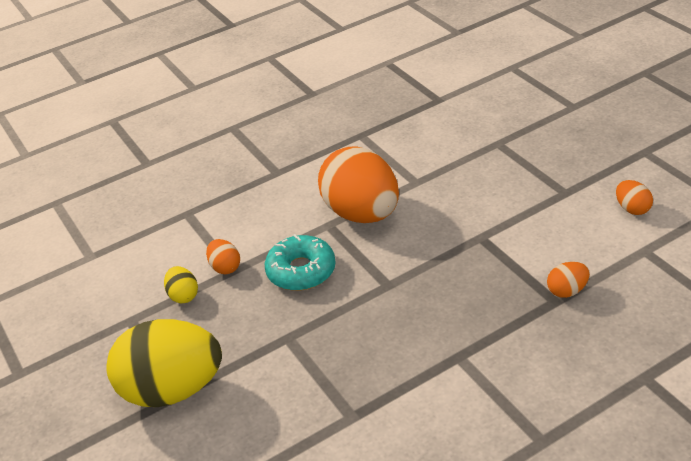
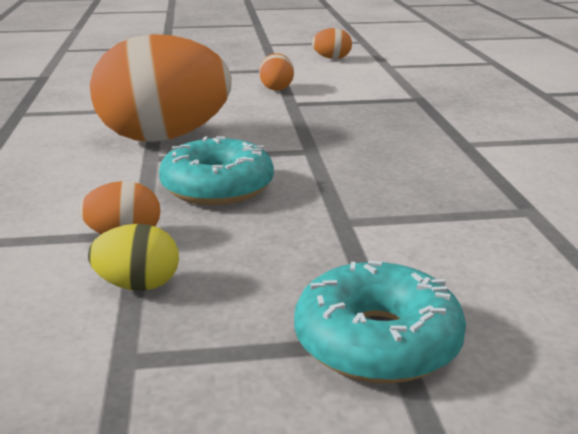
camera: 70 degrees left, 15 degrees down
yellow egg [106,319,222,407] -> turquoise donut [294,261,466,384]
orange egg [547,262,590,298] -> orange egg moved to [259,53,294,91]

